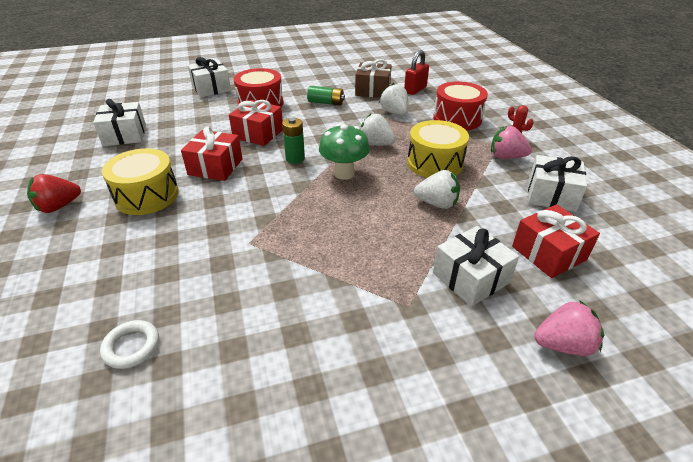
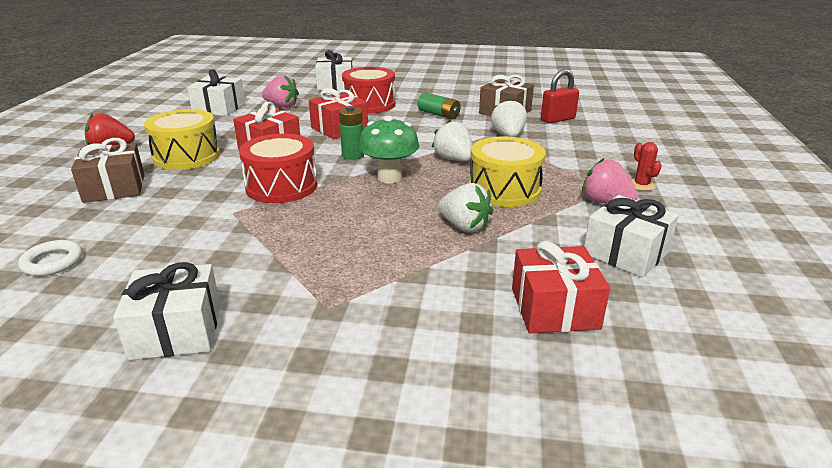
camera: 25 degrees right, 10 degrees down
red drum [433,81,488,131] -> red drum moved to [239,134,317,203]
white gift [433,226,519,307] -> white gift moved to [113,262,220,360]
pink strawberry [534,300,604,356] -> pink strawberry moved to [262,75,299,108]
none -> brown gift [71,138,144,203]

